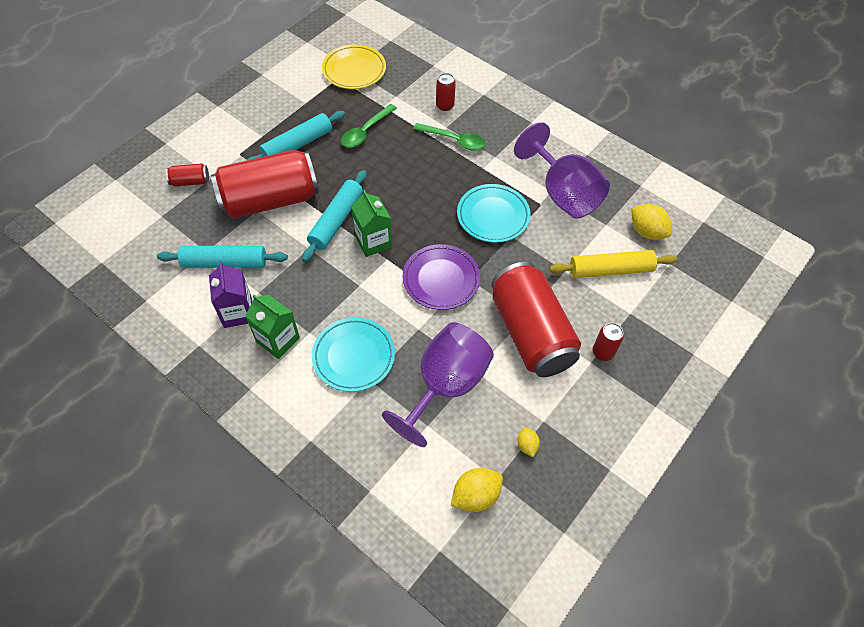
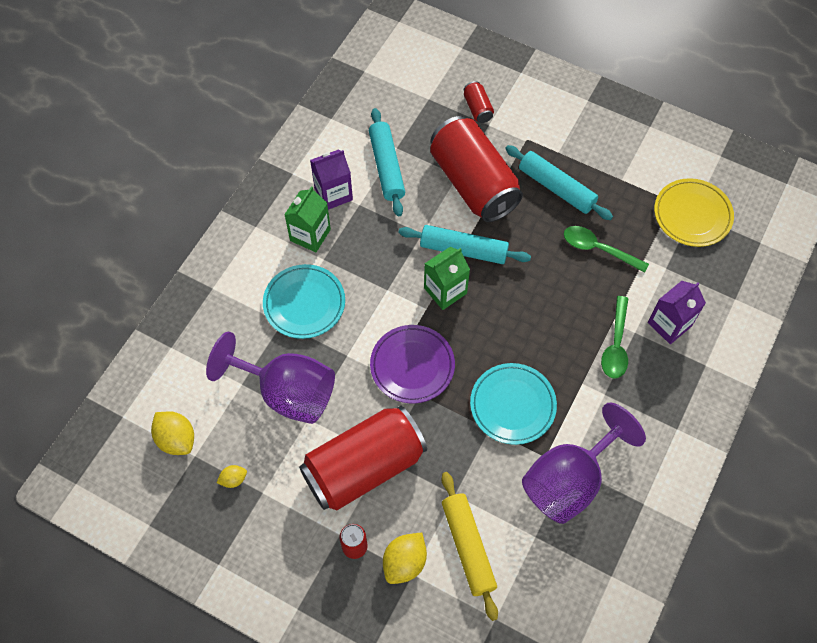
camera: 80 degrees right, 5 degrees up
red can [436,73,456,111] -> purple carton [648,281,706,344]
yellow lemon [631,204,672,240] -> yellow lemon moved to [383,533,427,584]

